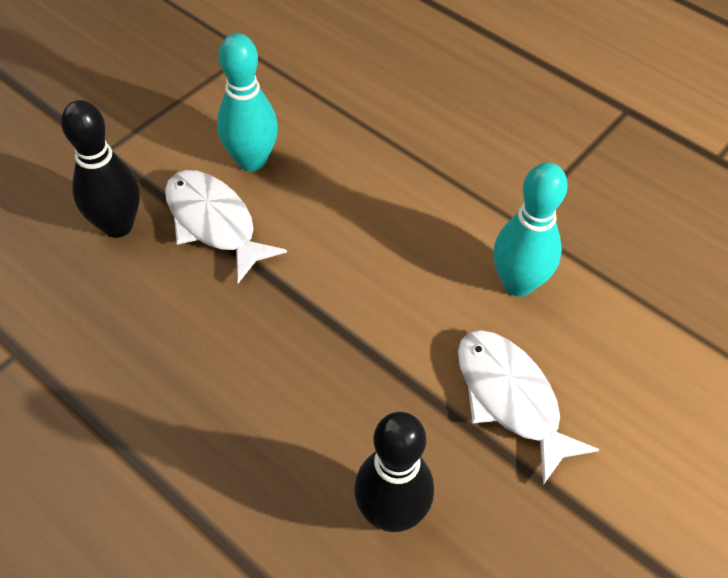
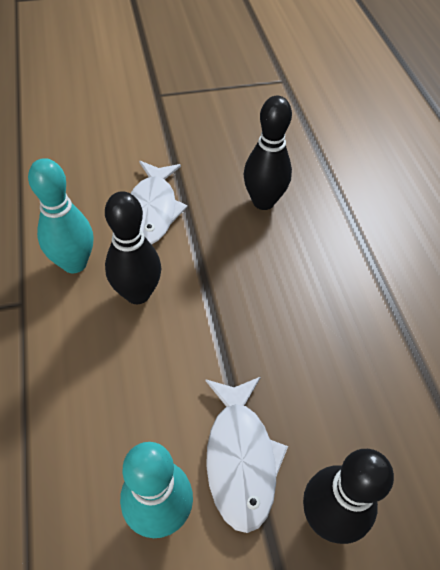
camera: 145 degrees left, 0 degrees up
none -> black bowling pin [105,191,161,304]

